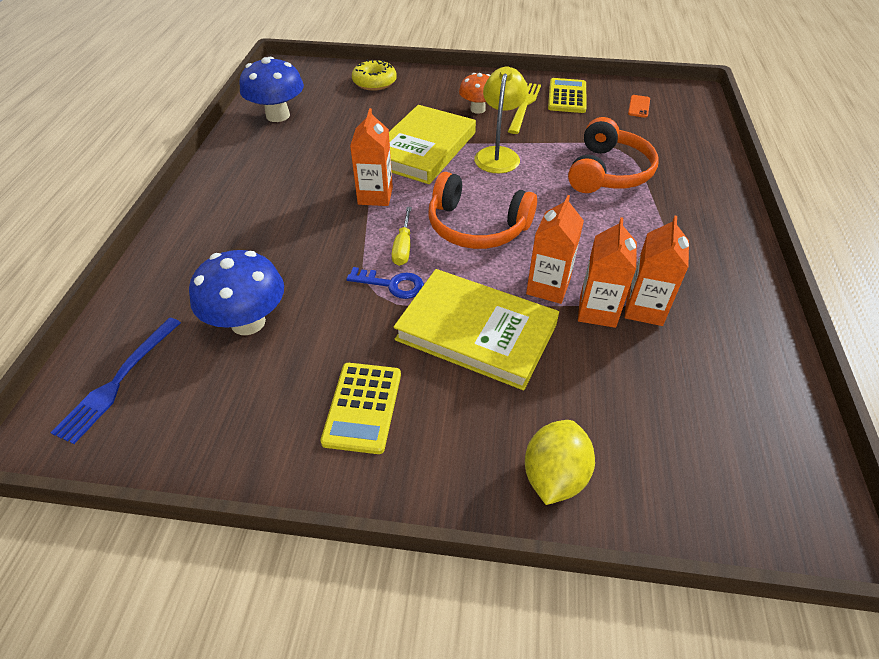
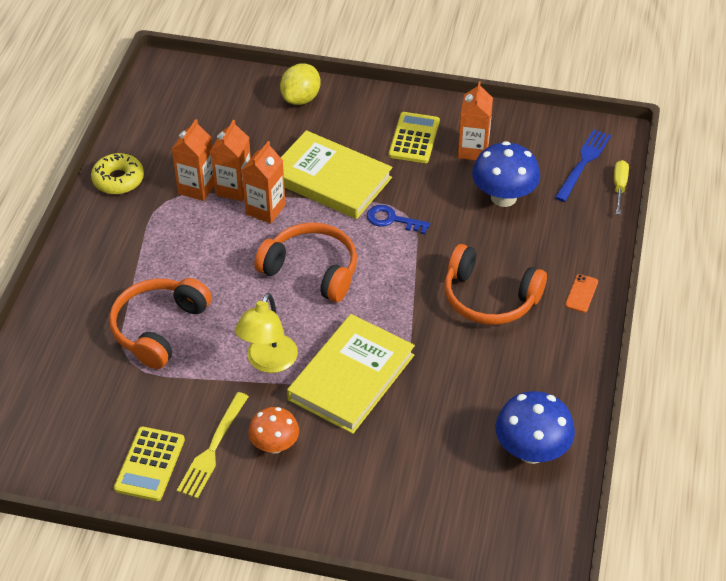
camera: 175 degrees left, 0 degrees up
orange carton [350,108,393,206] -> orange carton moved to [458,81,493,160]
yellow donut [352,60,397,91] -> yellow donut moved to [91,153,144,194]
yellow screwdriver [392,207,412,266] -> yellow screwdriver moved to [614,160,629,215]
orange phone [628,95,650,118] -> orange phone moved to [565,274,598,313]
none -> orange headphones [445,244,547,325]

